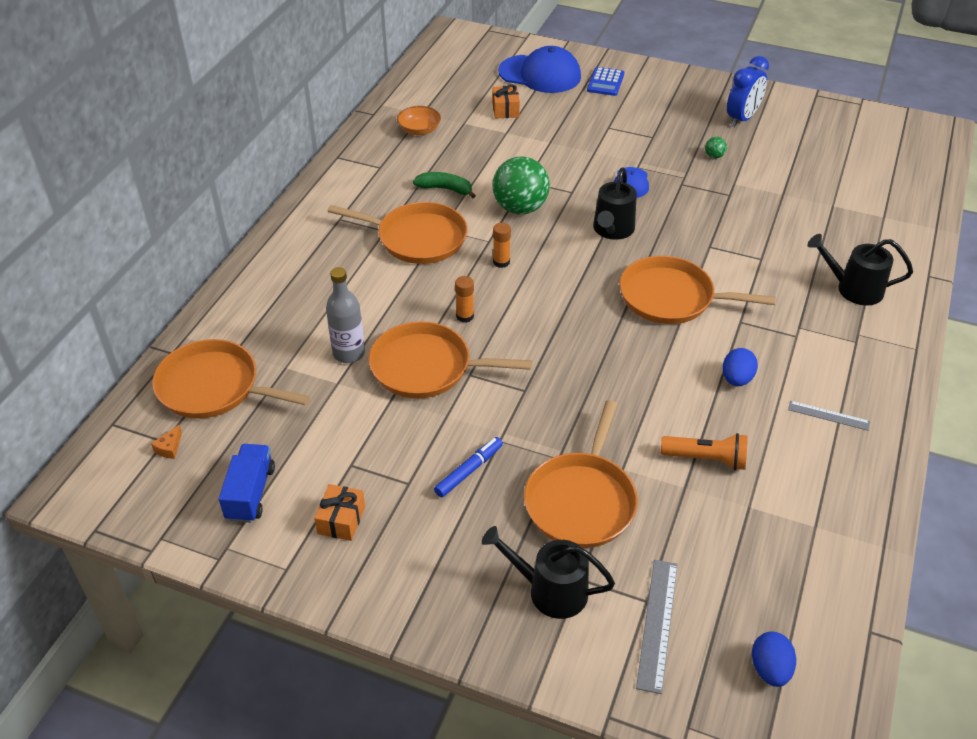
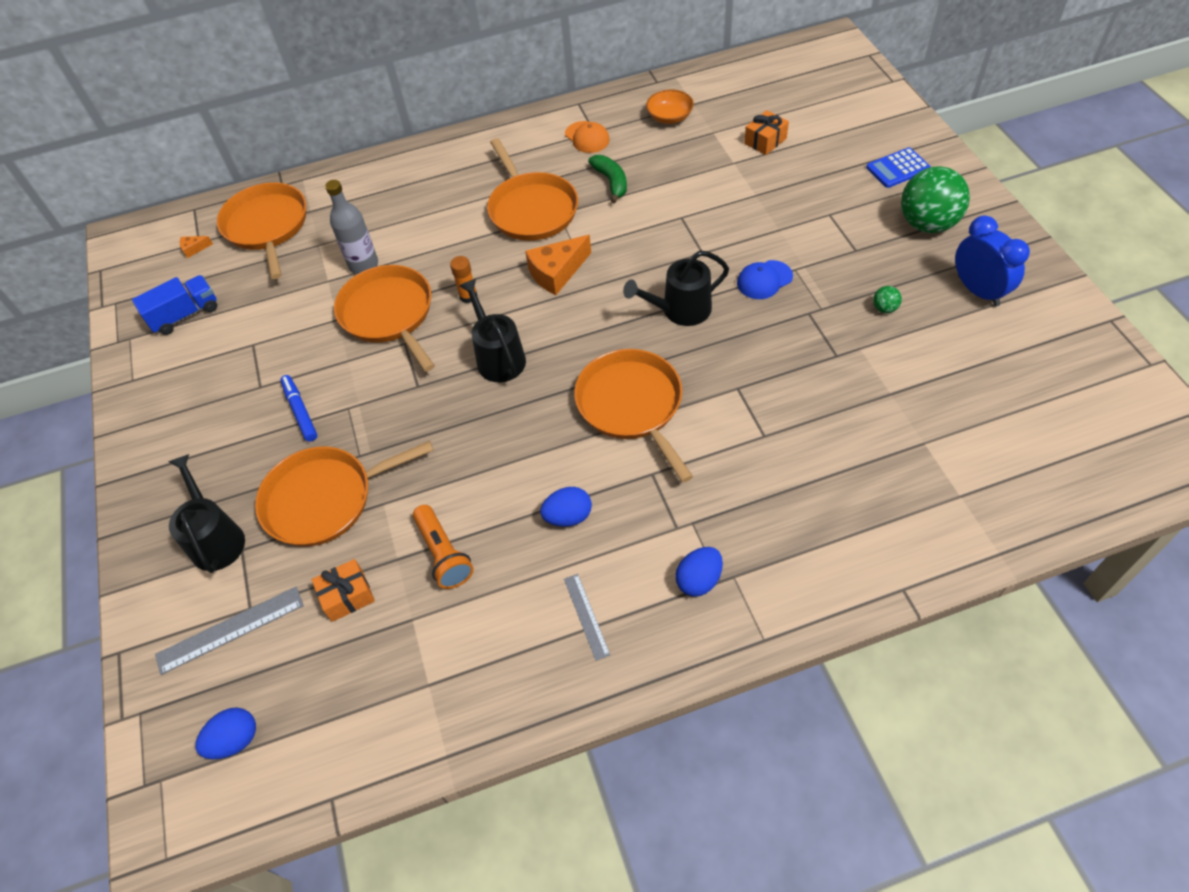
camera: 55 degrees right, 10 degrees up
orange gift [314,484,365,541] -> orange gift moved to [312,559,375,622]
blue marker [434,437,503,497] -> blue marker turned 120 degrees counterclockwise [281,375,317,442]
green ball [493,157,550,214] -> green ball moved to [901,166,970,233]
orange glue stick [493,223,511,268] -> orange cheese [525,235,591,295]
blue cap [498,46,581,93] -> none
blue clock [727,56,769,127] -> blue clock turned 120 degrees counterclockwise [955,215,1030,307]
black watering can [807,234,913,306] -> black watering can moved to [459,279,526,382]
none -> orange cap [565,121,610,153]
none -> blue egg [675,547,723,597]

